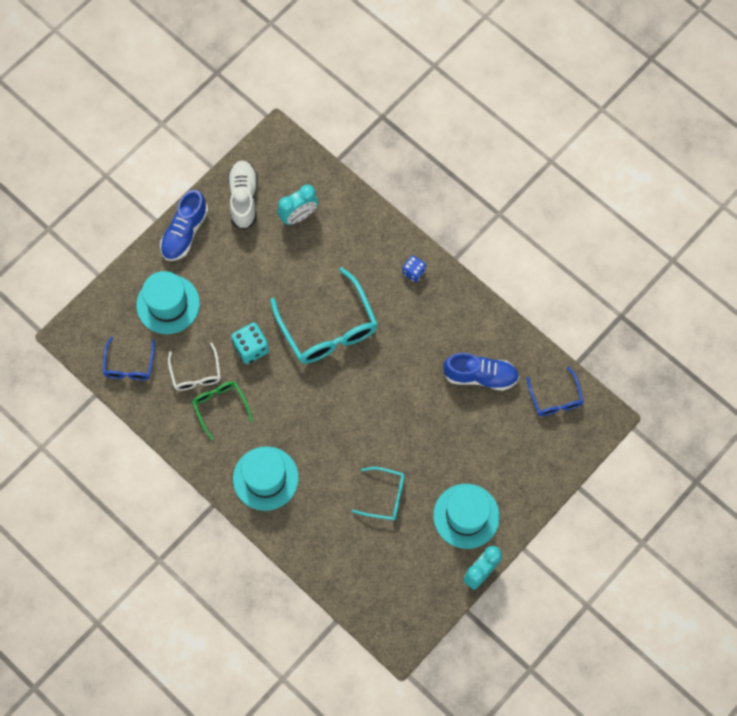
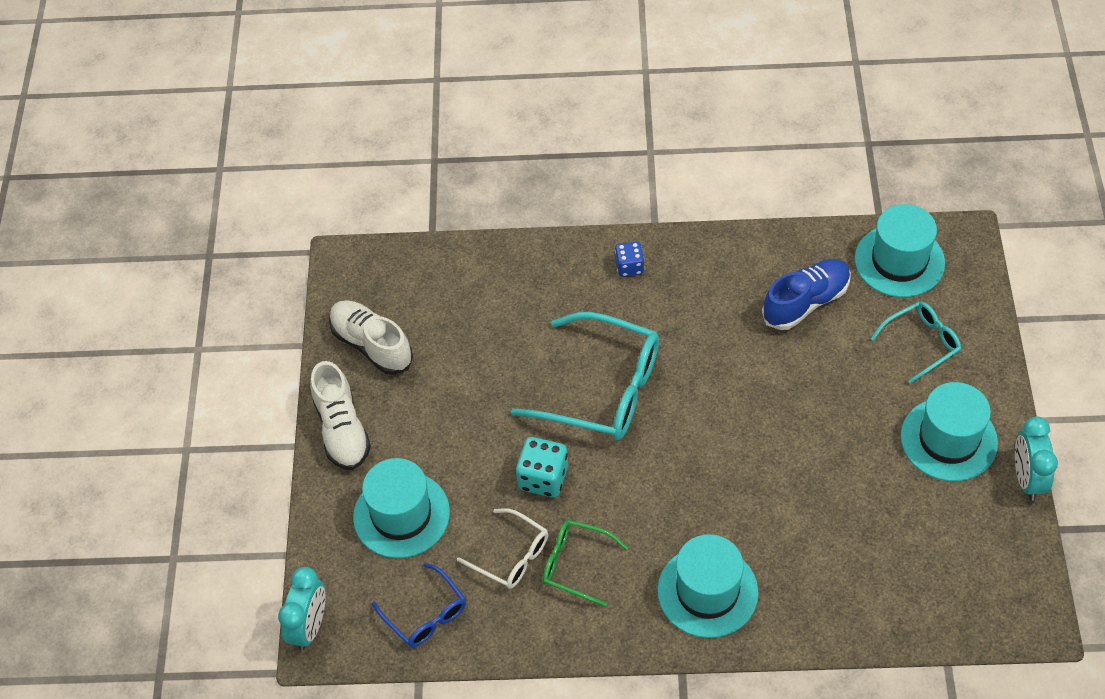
camera: 40 degrees left, 15 degrees down
blue shoe [160,190,208,261] -> white shoe [310,361,371,470]
turquoise clock [277,185,318,225] -> turquoise clock moved to [278,567,326,650]
turquoise glasses [352,467,405,520] -> turquoise glasses moved to [870,302,961,384]
blue glasses [526,367,584,416] -> turquoise hat [855,204,945,297]

